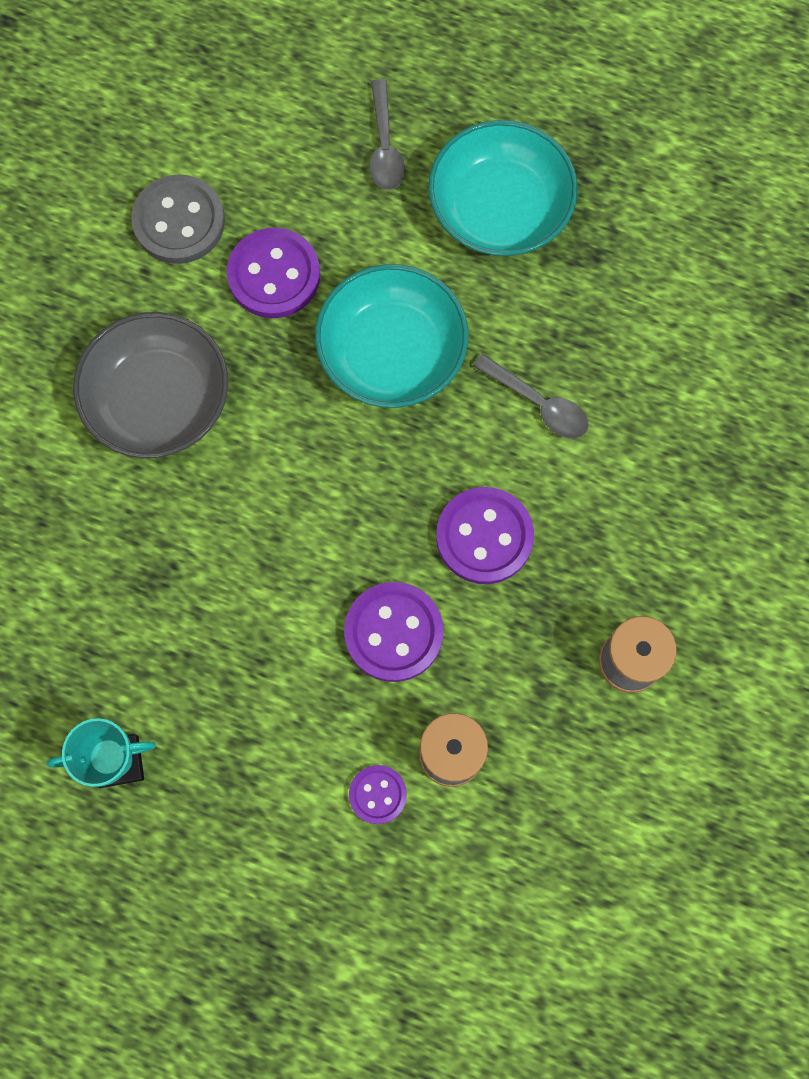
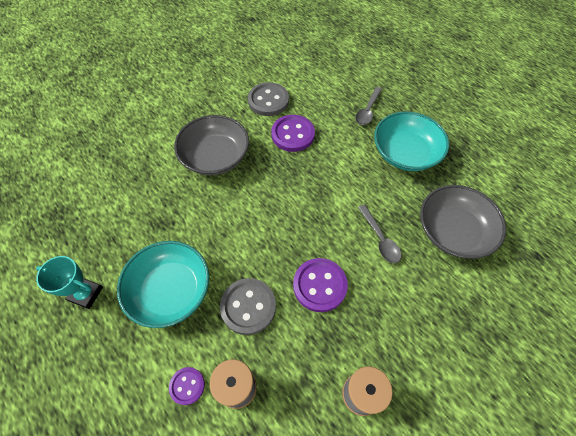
camera: 30 degrees right, 15 degrees down
turquoise bowl [315,264,468,408] -> turquoise bowl moved to [117,241,209,328]
purple button [344,582,443,682] -> grey button [220,278,276,335]
none -> grey bowl [420,185,506,259]

